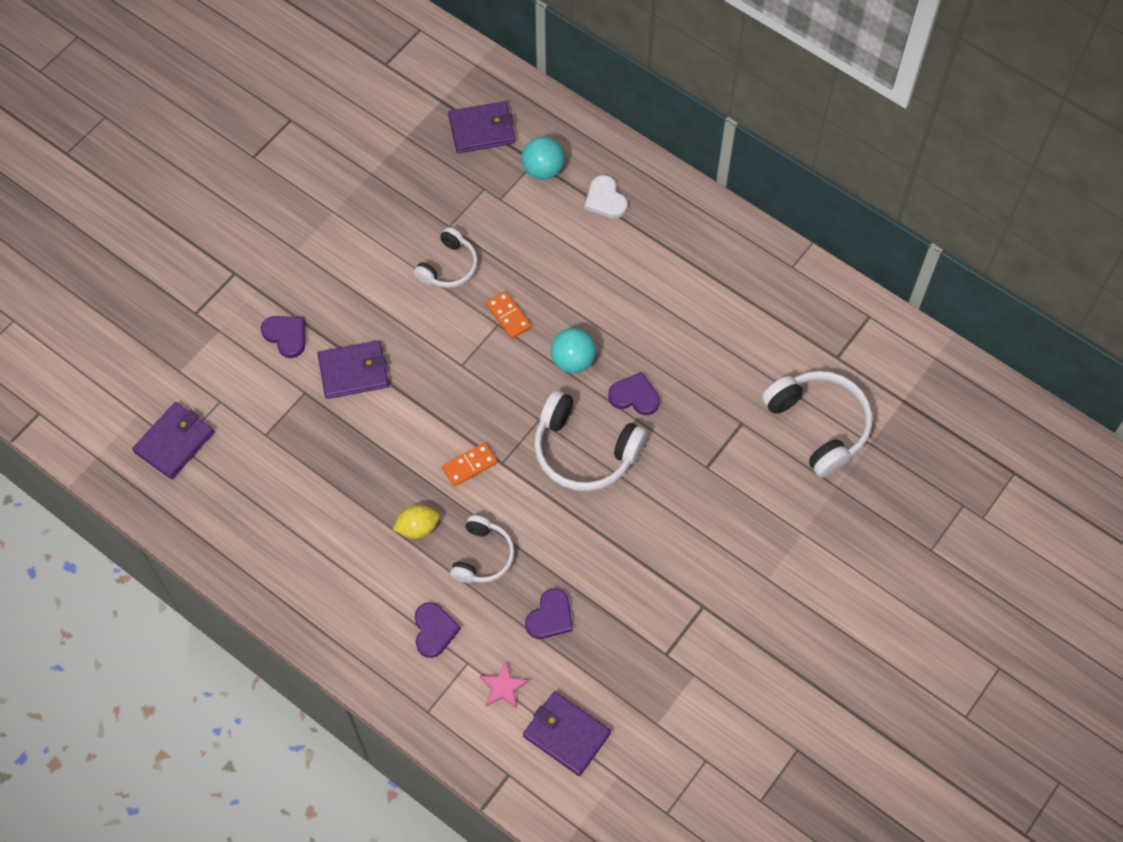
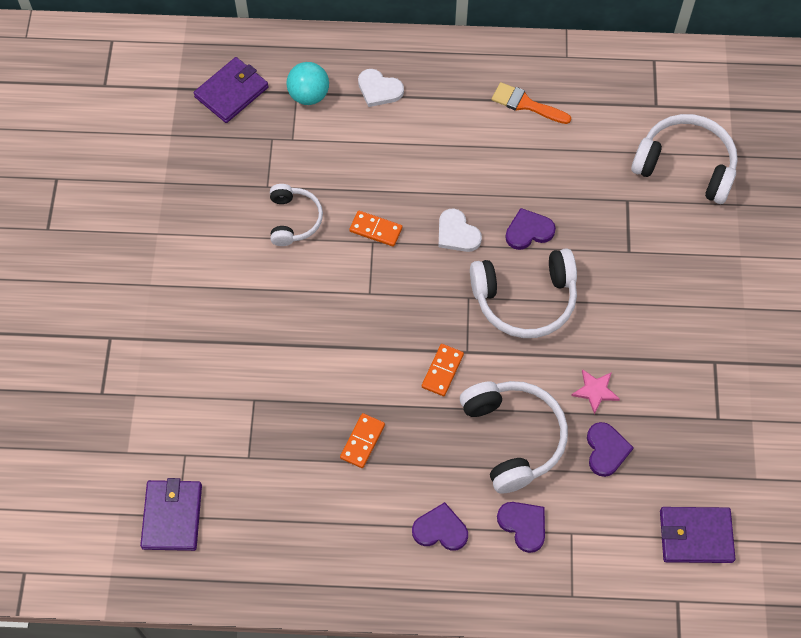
camera: 35 degrees left, 0 degrees up
purple heart [261,316,305,358] -> purple heart moved to [412,502,468,551]
purple wallet [318,340,389,399] -> none
yellow lemon [393,505,440,539] -> none
white headphones [450,515,515,583] -> white headphones [460,381,568,494], size x1.64
pink star [479,661,529,709] -> pink star moved to [571,369,620,414]
turquoise ball [550,328,596,373] -> white heart [439,208,482,252]
none -> orange domino [340,413,385,468]
none -> orange brush [492,82,571,124]

